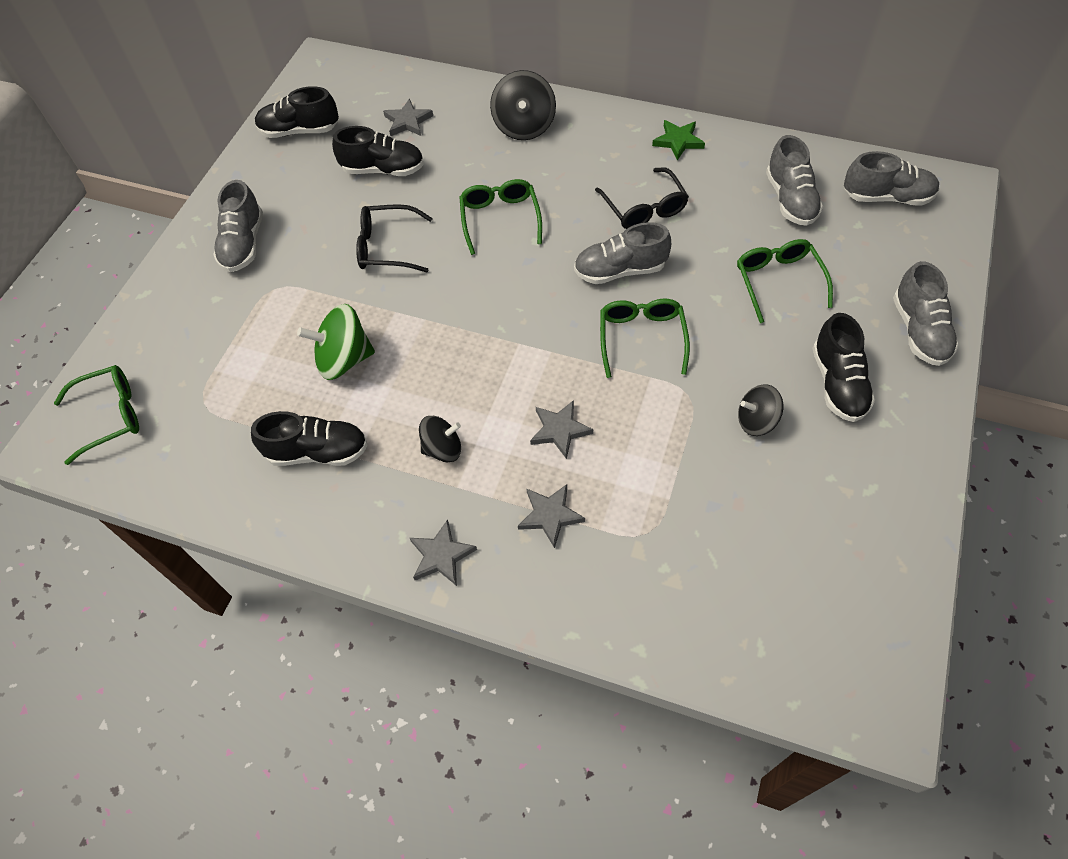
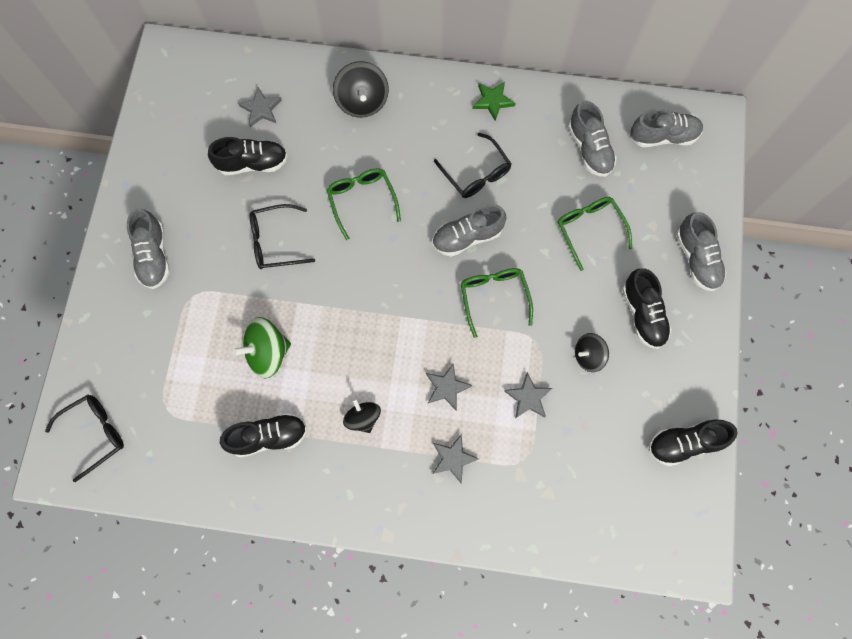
camera: 15 degrees left, 15 degrees up
green glasses [54,365,139,465] -> black glasses [45,395,124,482]
black shoe [255,86,339,138] -> black shoe moved to [649,420,738,466]
grey star [410,519,477,586] -> grey star moved to [504,372,552,419]
black spinning top [419,416,461,463] -> black spinning top turned 90 degrees counterclockwise [343,398,381,433]

